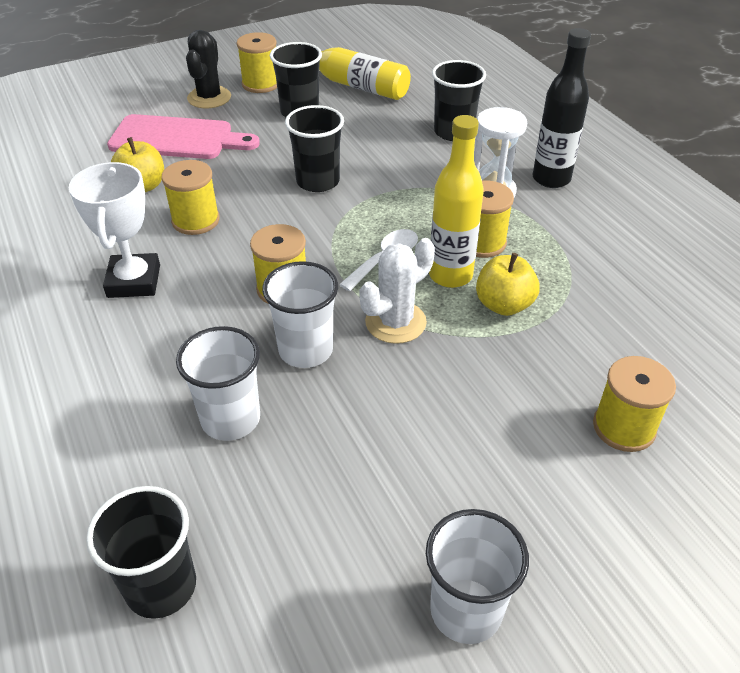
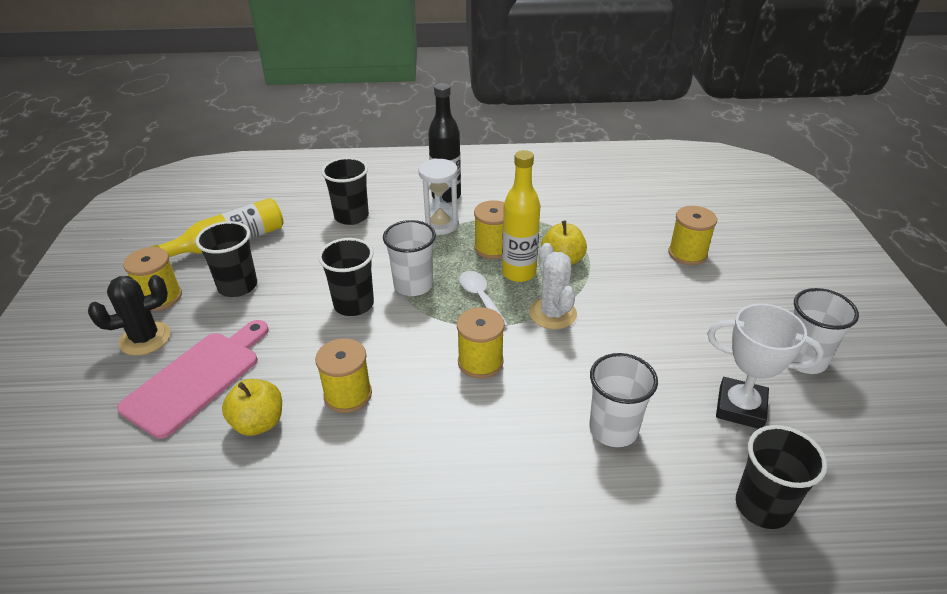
camera: 65 degrees left, 5 degrees down
white trophy [69,162,160,298] -> white trophy moved to [707,304,824,429]
black cactus [186,30,231,108] -> black cactus turned 60 degrees counterclockwise [88,275,170,356]
white cup [262,261,338,368] -> white cup moved to [383,220,436,296]

